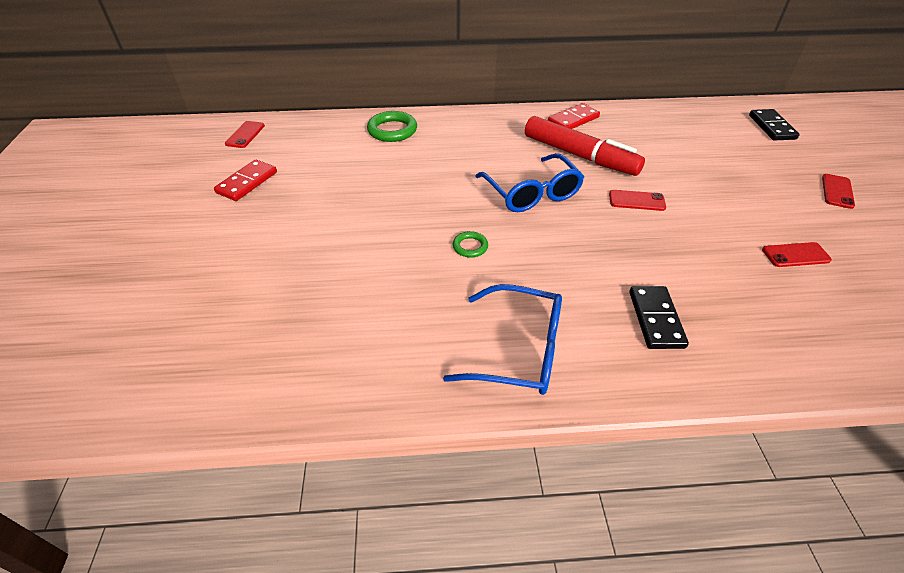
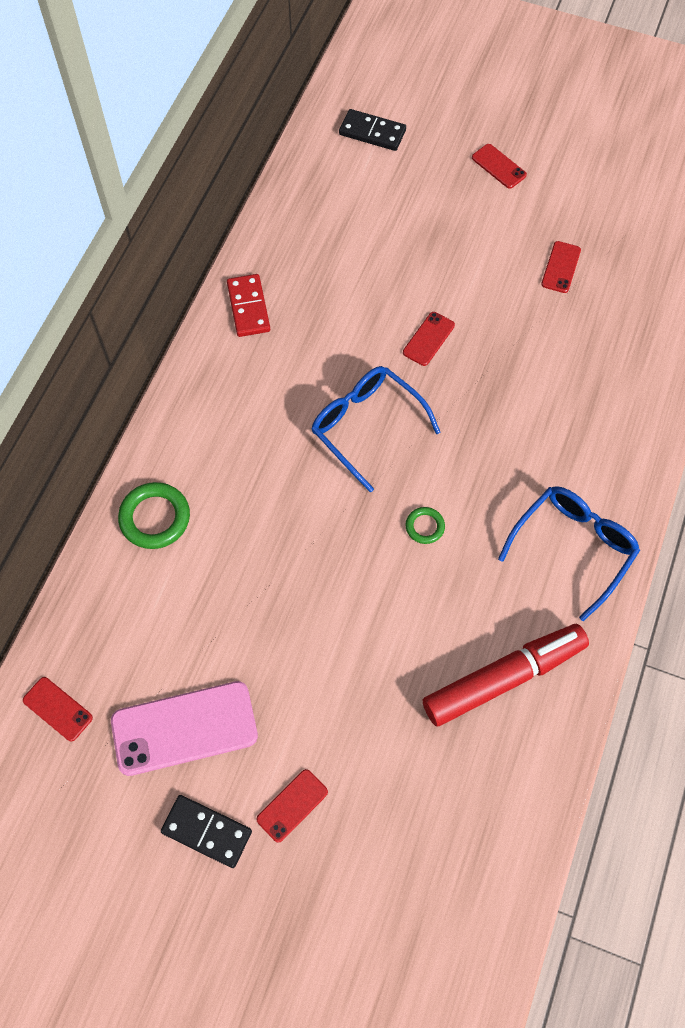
camera: 65 degrees left, 20 degrees up
red domino [214,160,277,201] -> pink phone [111,681,258,776]
blue glasses [475,153,584,212] -> blue glasses turned 135 degrees counterclockwise [311,366,441,492]
red marker [525,116,645,176] -> red marker moved to [422,624,589,727]
black domino [629,286,689,349] -> black domino moved to [161,795,252,868]
none -> red phone [256,769,328,843]

